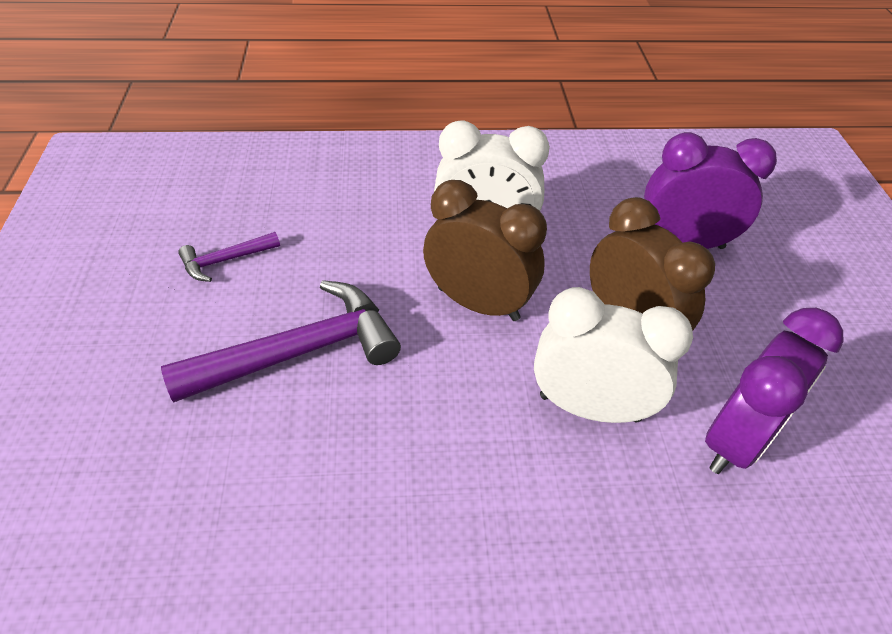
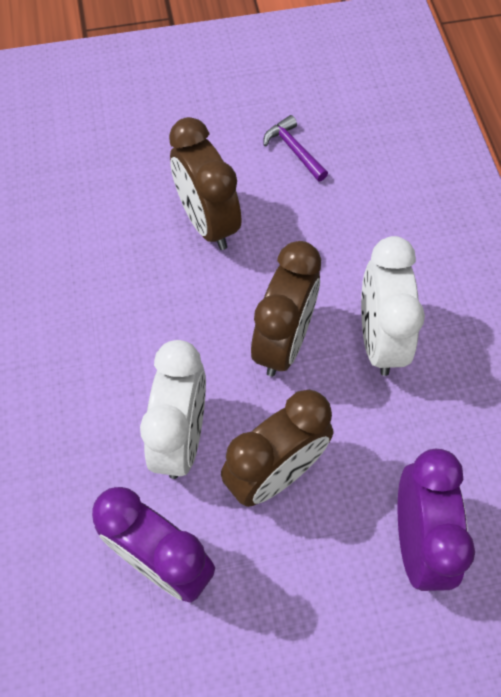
camera: 85 degrees right, 15 degrees up
purple hammer [161,280,401,403] -> brown clock [169,117,242,250]

